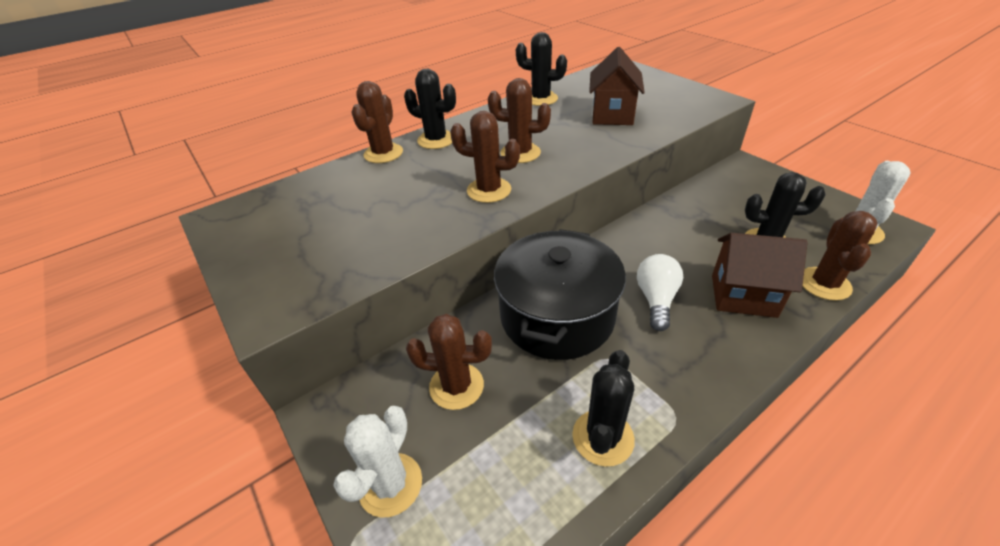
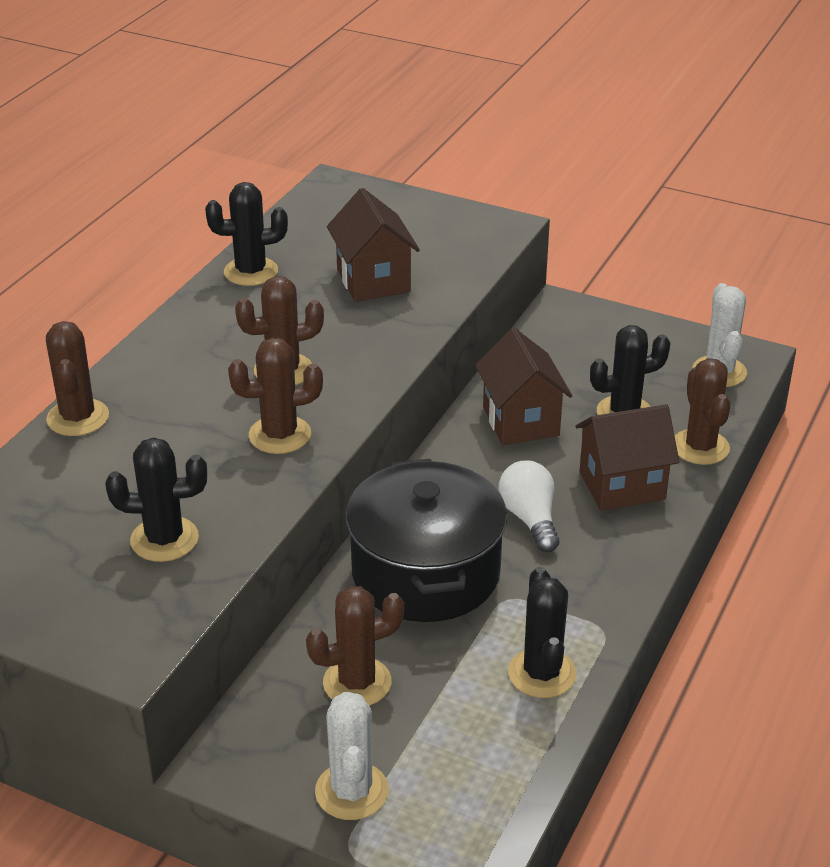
camera: 30 degrees left, 5 degrees down
black cactus [404,69,456,149] -> black cactus moved to [105,438,207,562]
none -> brown house [475,328,572,445]

